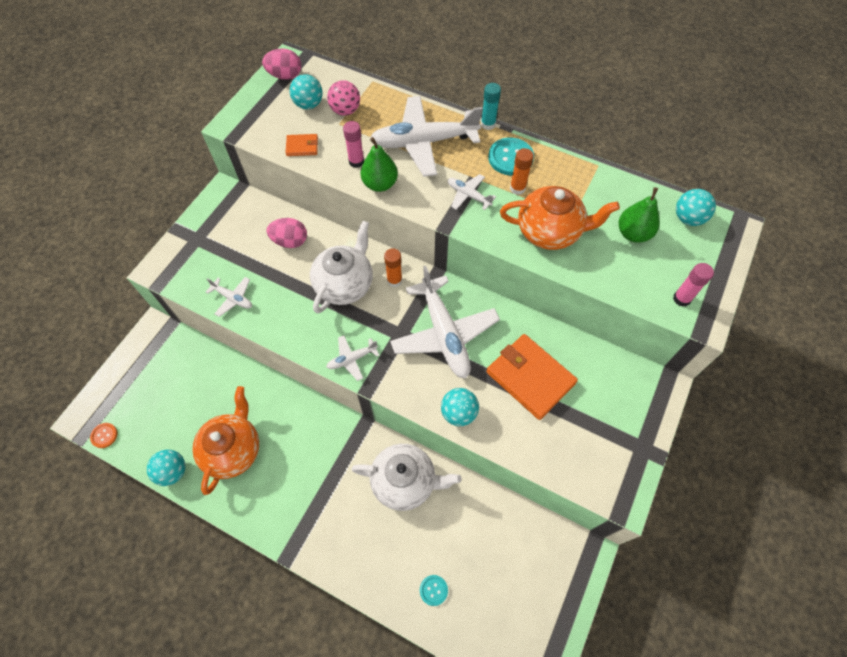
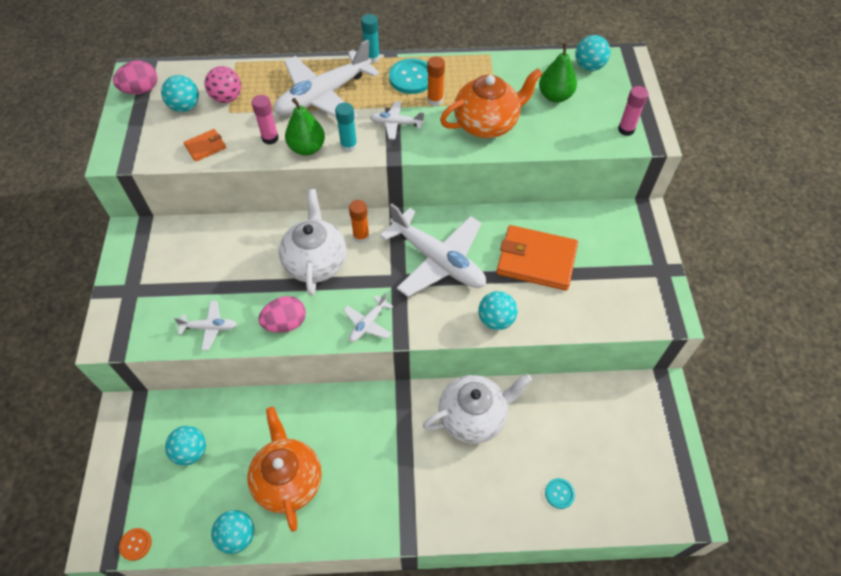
camera: 30 degrees left, 5 degrees down
pink egg [267,218,307,248] -> pink egg moved to [258,296,306,333]
none -> turquoise ball [165,426,206,466]
none -> turquoise glue stick [335,102,357,152]

